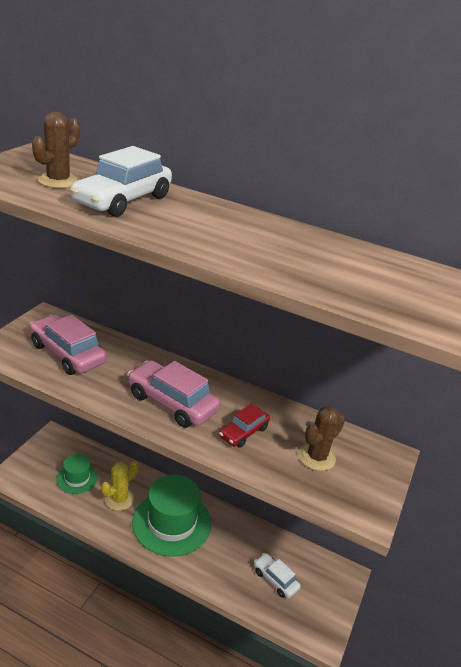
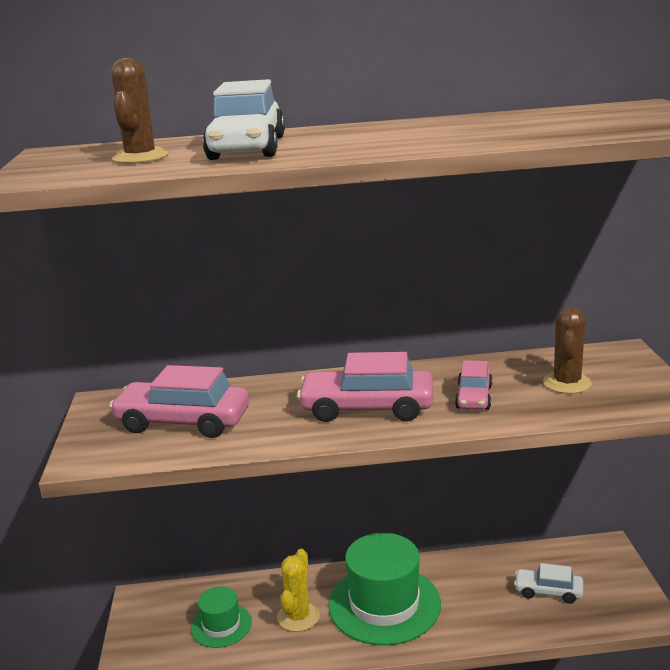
camera: 25 degrees left, 10 degrees down
red car [219,403,270,448] -> pink car [455,360,492,410]

